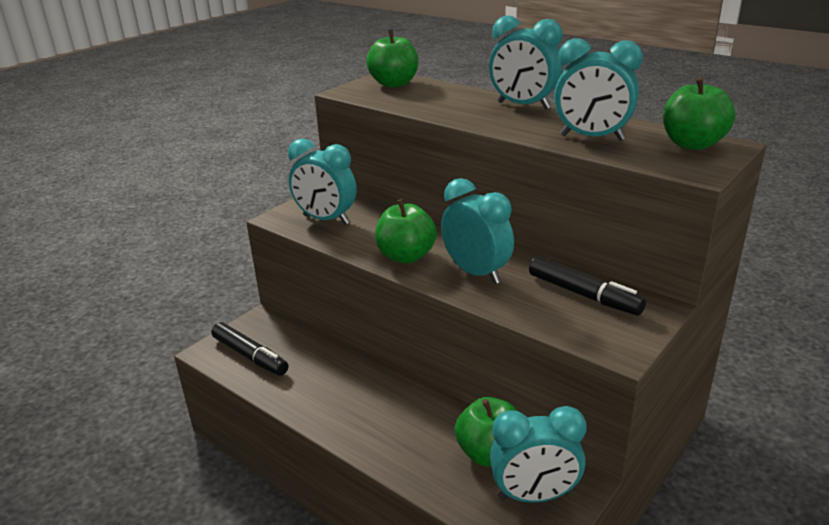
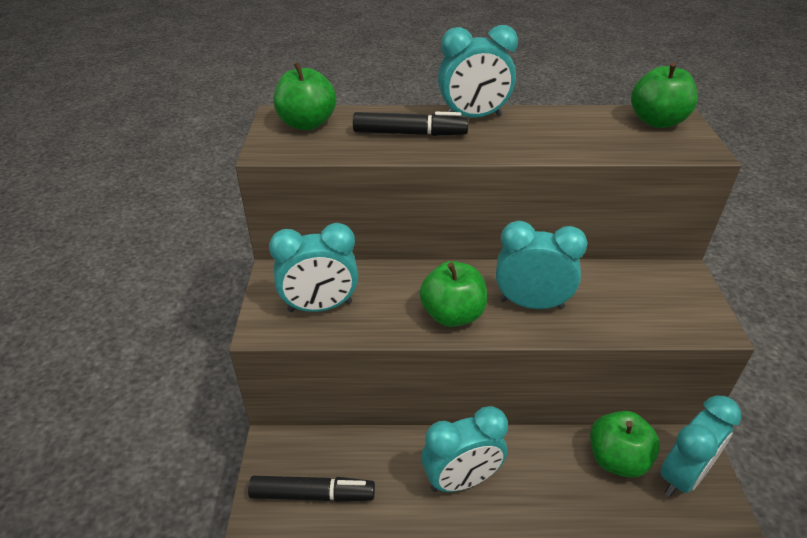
camera: 40 degrees left, 10 degrees up
black marker [529,256,646,316] -> black marker moved to [353,112,469,136]
turquoise clock [554,38,643,140] -> turquoise clock moved to [421,406,508,492]

